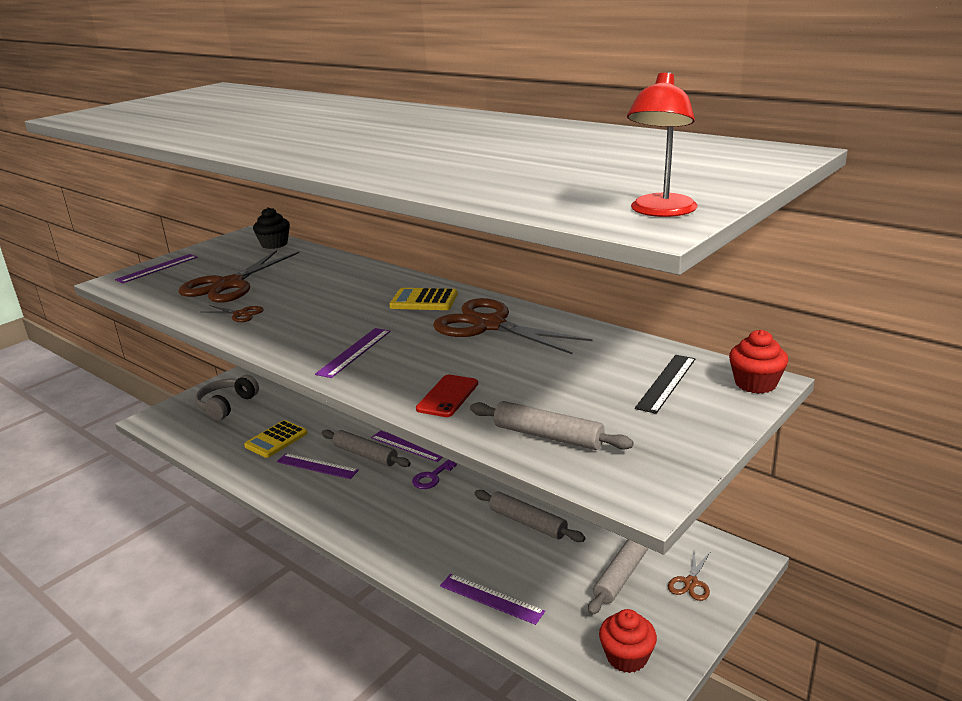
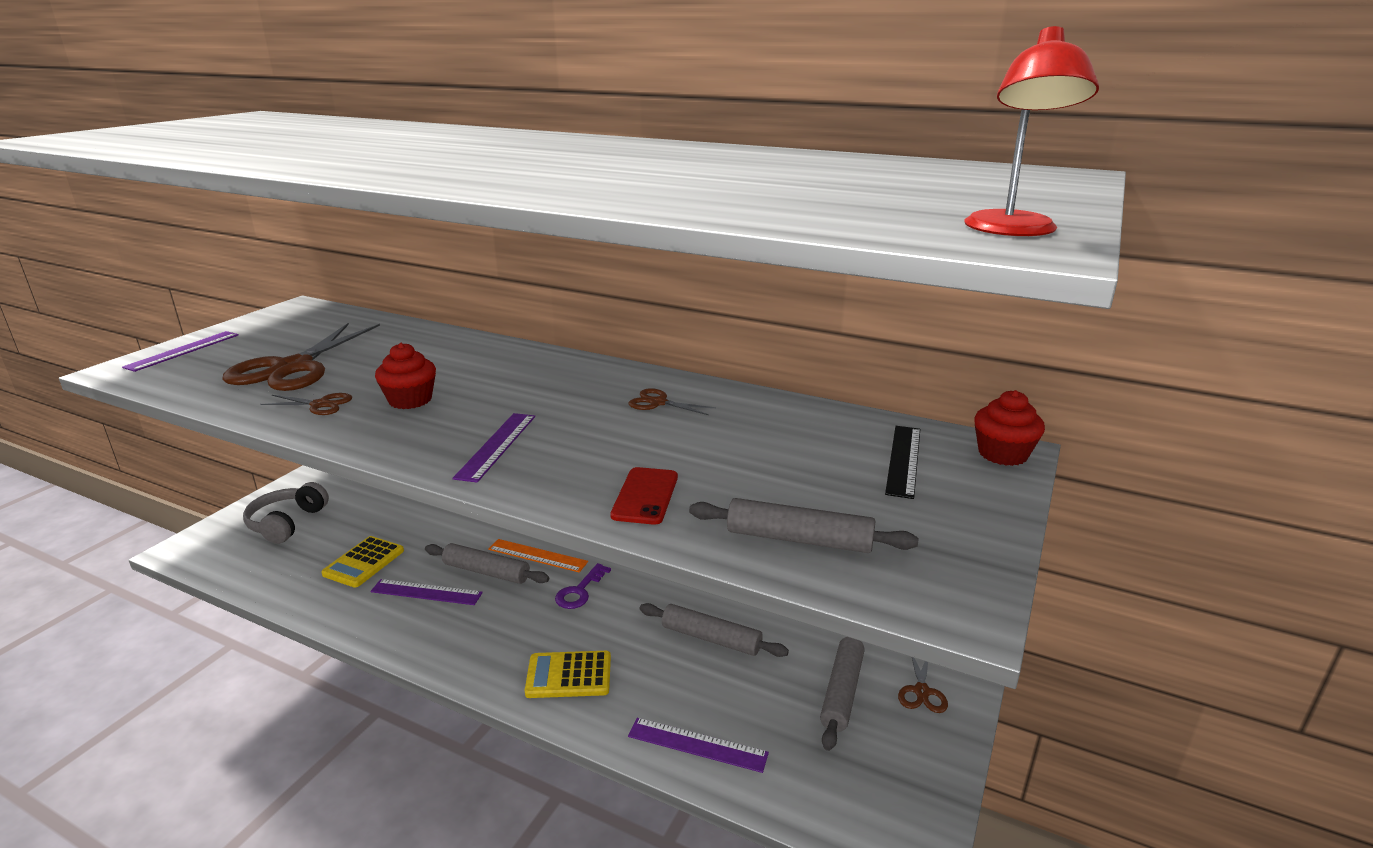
camera: 15 degrees left, 0 degrees up
black cupcake [253,207,290,249] -> none
purple ruler [371,431,443,462] -> orange ruler [488,539,588,572]
yellow calculator [389,288,458,310] -> yellow calculator moved to [525,651,611,698]
brown scissors [433,298,592,354] -> brown scissors [629,388,716,415], size x0.44
red cupcake [599,609,657,673] -> red cupcake moved to [375,343,436,409]

